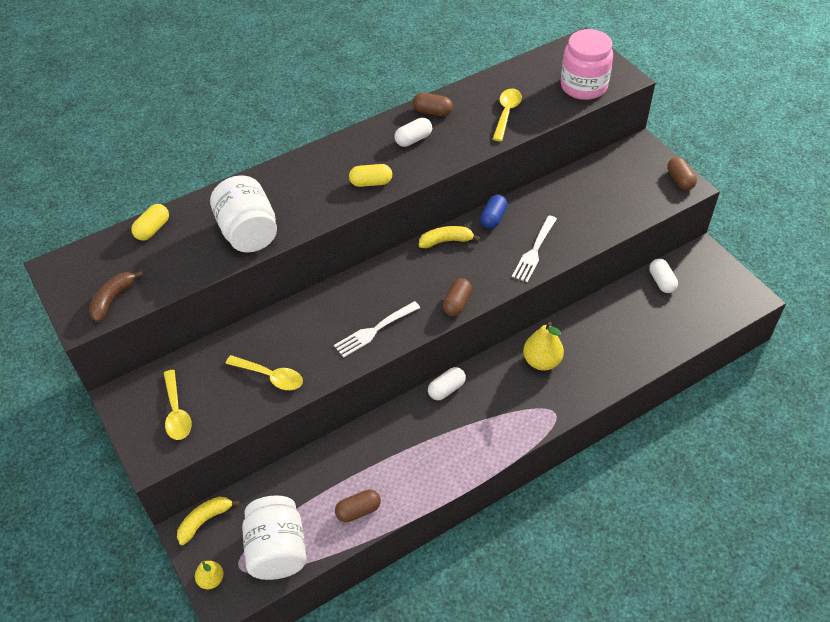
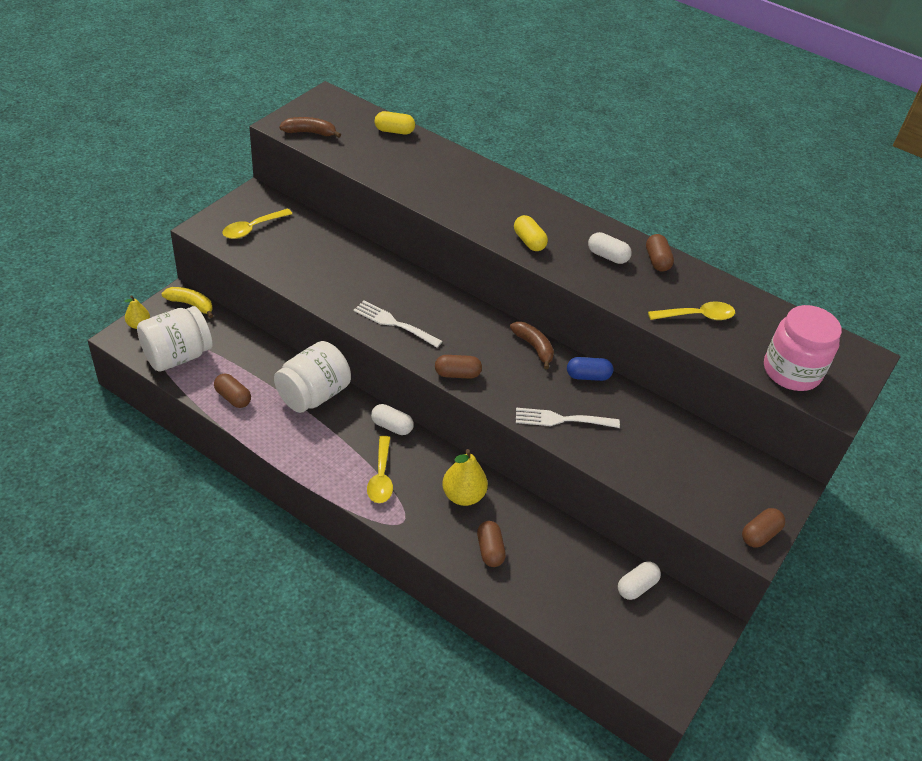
camera: 60 degrees right, 5 degrees down
white jar [210,175,277,253] -> white jar moved to [274,341,351,413]
yellow spoon [225,355,303,390] -> yellow spoon moved to [367,436,393,503]
yellow banana [419,226,480,248] -> brown banana [510,321,554,369]
none -> brown capsule [477,521,506,567]

